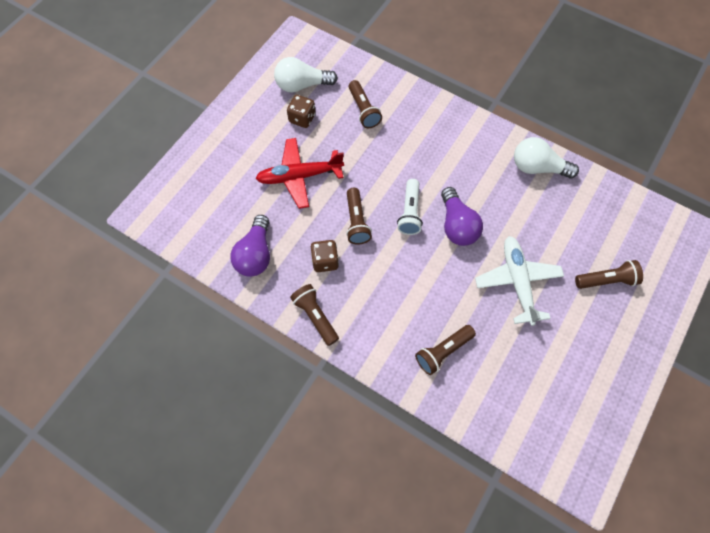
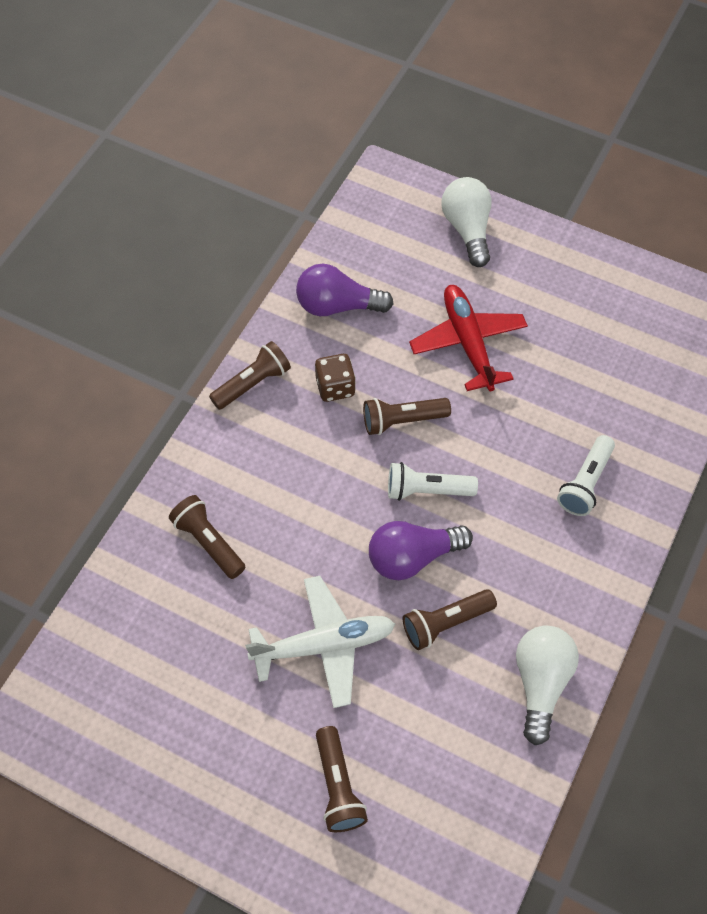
camera: 85 degrees right, 5 degrees down
white light bulb [274,57,338,93] -> white light bulb moved to [441,177,492,267]
brown dice [287,95,316,128] -> none
brown flashlight [349,80,382,128] -> brown flashlight moved to [403,589,497,650]
none -> white flashlight [557,435,615,516]

